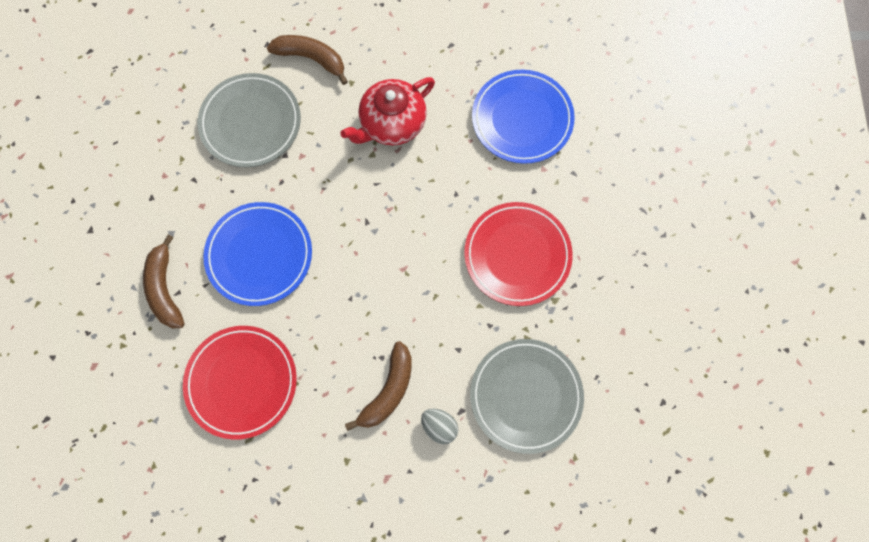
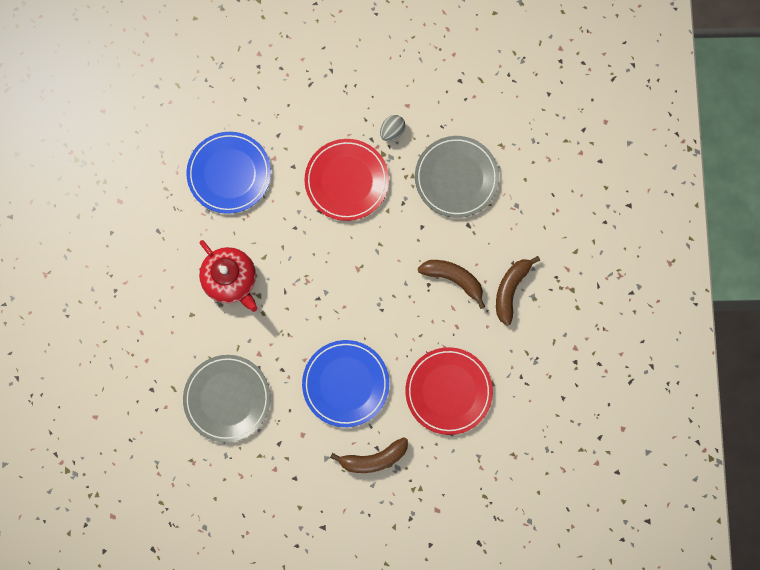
camera: 90 degrees left, 5 degrees up
brown banana [267,35,348,85] -> brown banana moved to [496,256,540,326]
grey egg [421,409,458,444] -> grey egg moved to [380,115,406,141]

